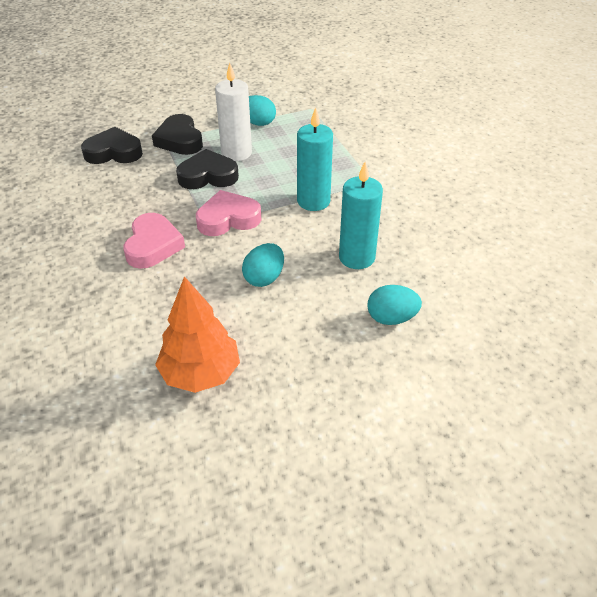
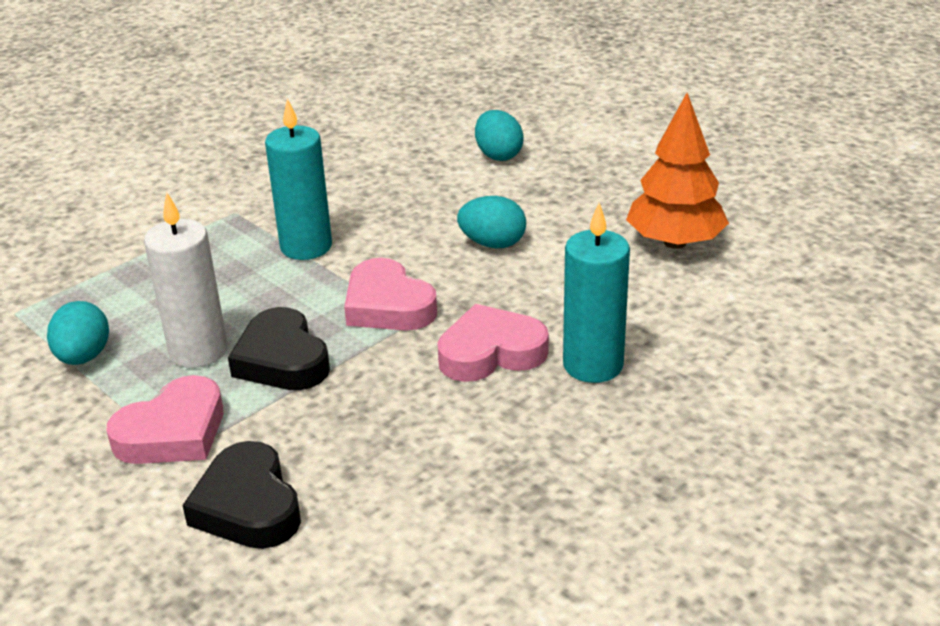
camera: 110 degrees left, 10 degrees down
black heart [152,114,203,155] -> pink heart [106,375,223,464]
turquoise candle [339,162,383,269] -> turquoise candle moved to [563,203,630,383]

